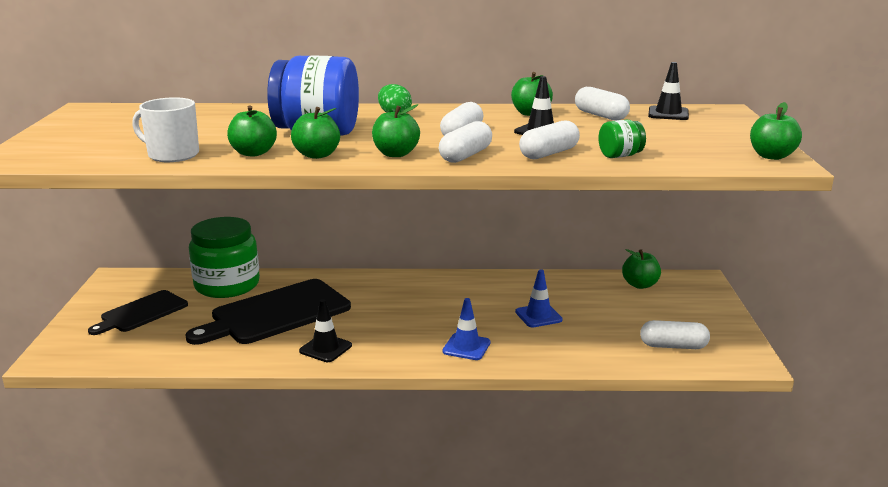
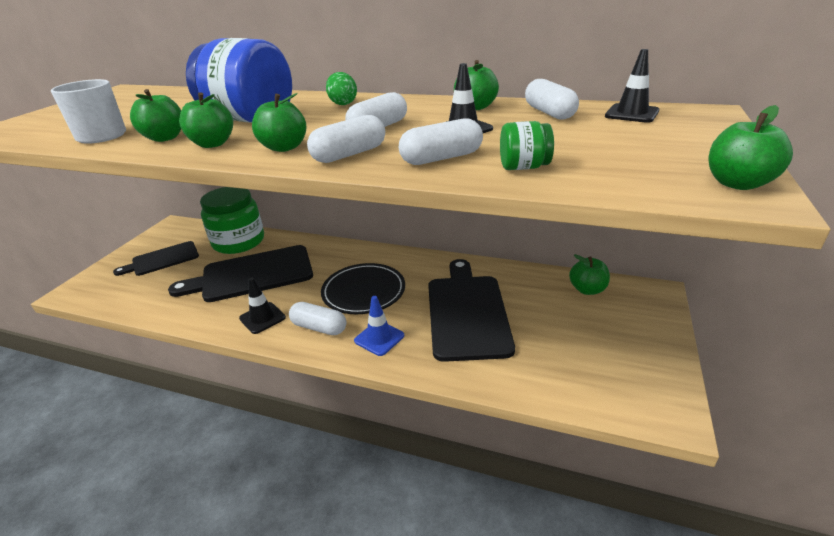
camera: 20 degrees right, 10 degrees up
blue traffic cone [515,269,563,327] -> black cutting board [428,259,515,362]
white capsule [640,320,710,349] -> white capsule moved to [289,302,346,335]
none -> black plate [321,263,405,314]

